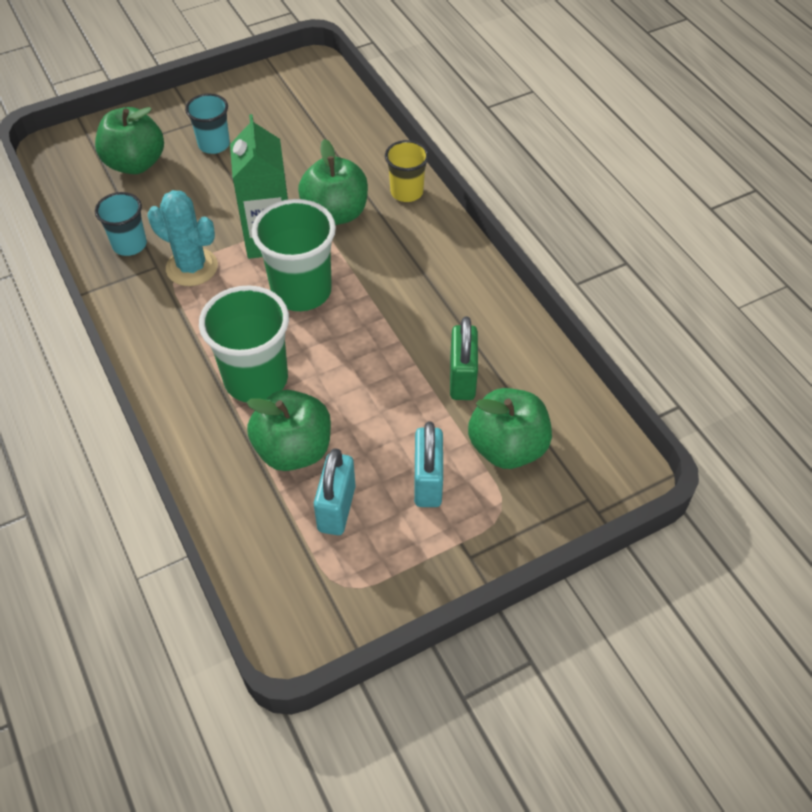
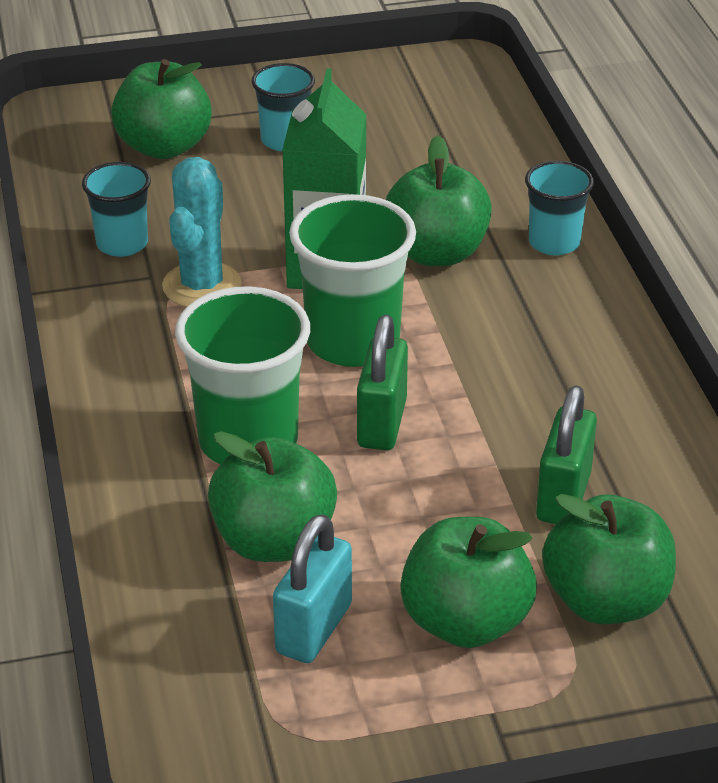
camera: 15 degrees right, 15 degrees down
turquoise cactus [148,190,218,286] -> turquoise cactus turned 60 degrees clockwise [162,157,241,307]
yellow cup [385,140,429,202] -> turquoise cup [525,161,594,255]
turquoise padlock [414,422,443,507] -> green apple [400,517,537,648]
none -> green padlock [357,315,408,450]

